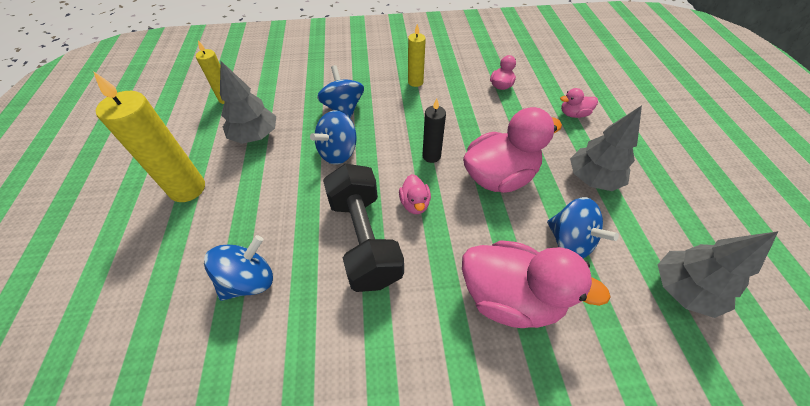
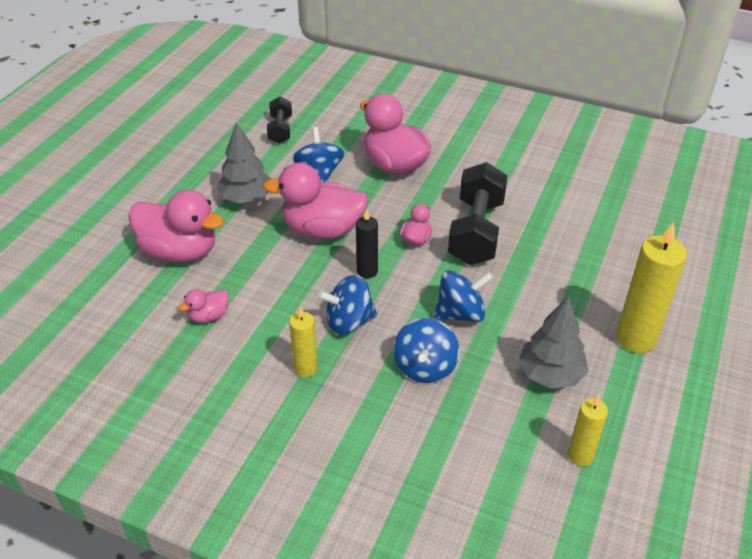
camera: 150 degrees left, 10 degrees down
blue spinning top [204,235,273,301] -> blue spinning top moved to [317,275,377,335]
pink duck [560,88,598,118] -> pink duck [128,190,224,262], size x2.16
grey tree [658,231,778,318] -> black dumbbell [267,97,292,144]

